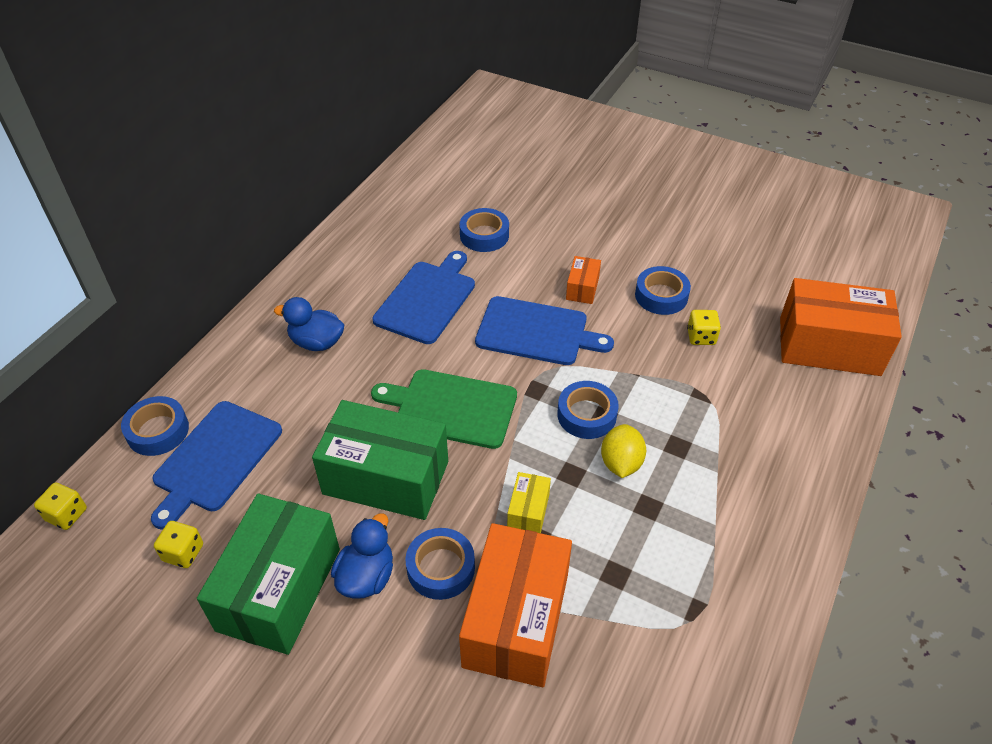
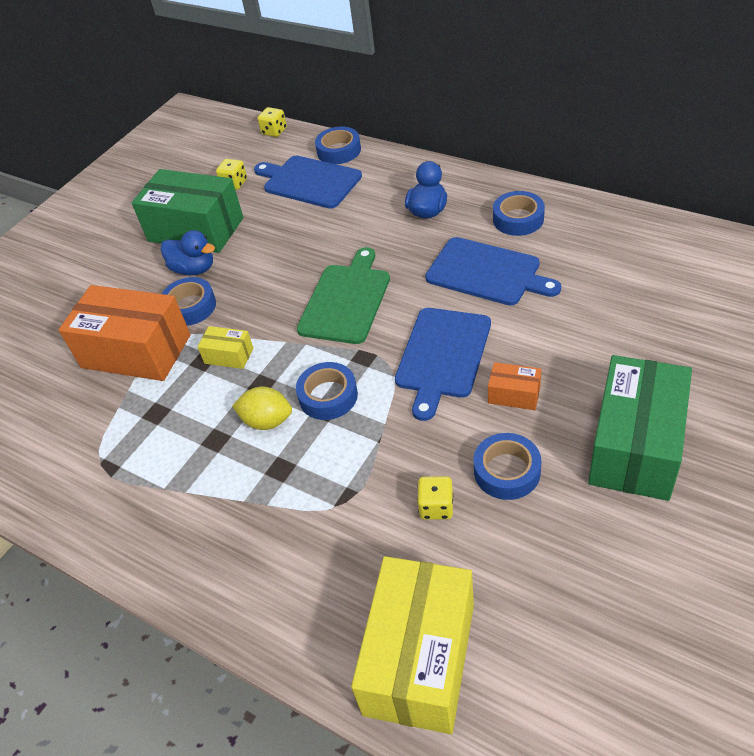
camera: 100 degrees right, 0 degrees up
green box [312,400,448,520] -> green box moved to [588,355,692,501]
blue tape [459,208,509,252] -> blue tape moved to [493,191,545,236]
orange box [780,278,902,376] -> yellow box [351,556,474,734]

